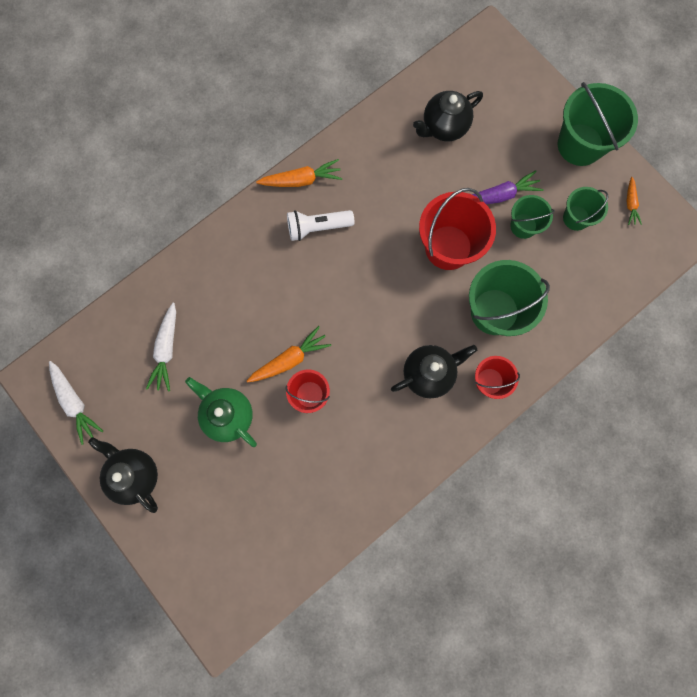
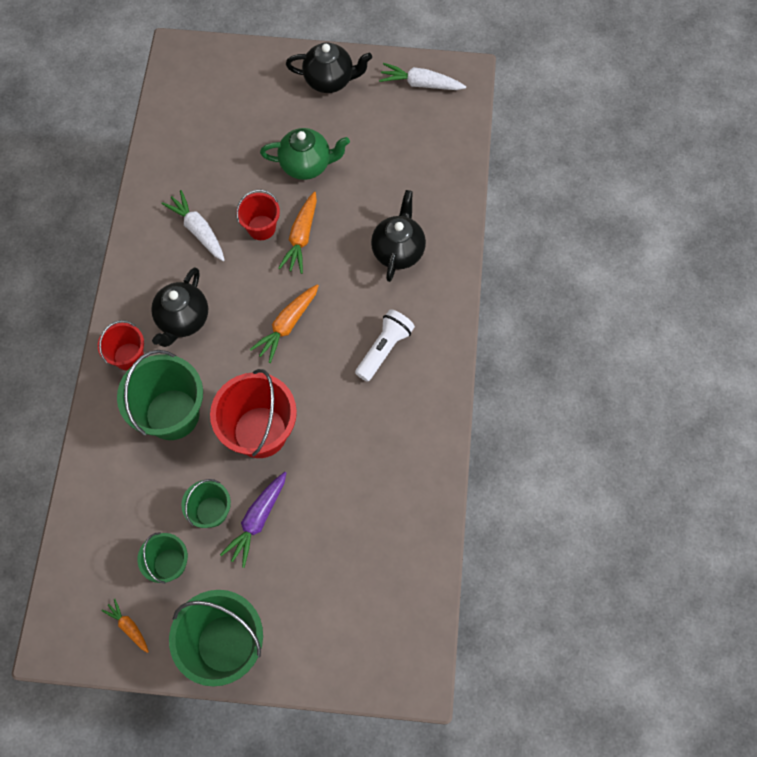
camera: 135 degrees right, 10 degrees down
white carrot [146,303,176,392] -> white carrot moved to [161,190,224,261]
orange carrot [256,159,342,187] -> orange carrot moved to [250,284,319,363]
black teapot [413,91,483,141] -> black teapot moved to [371,190,426,282]

